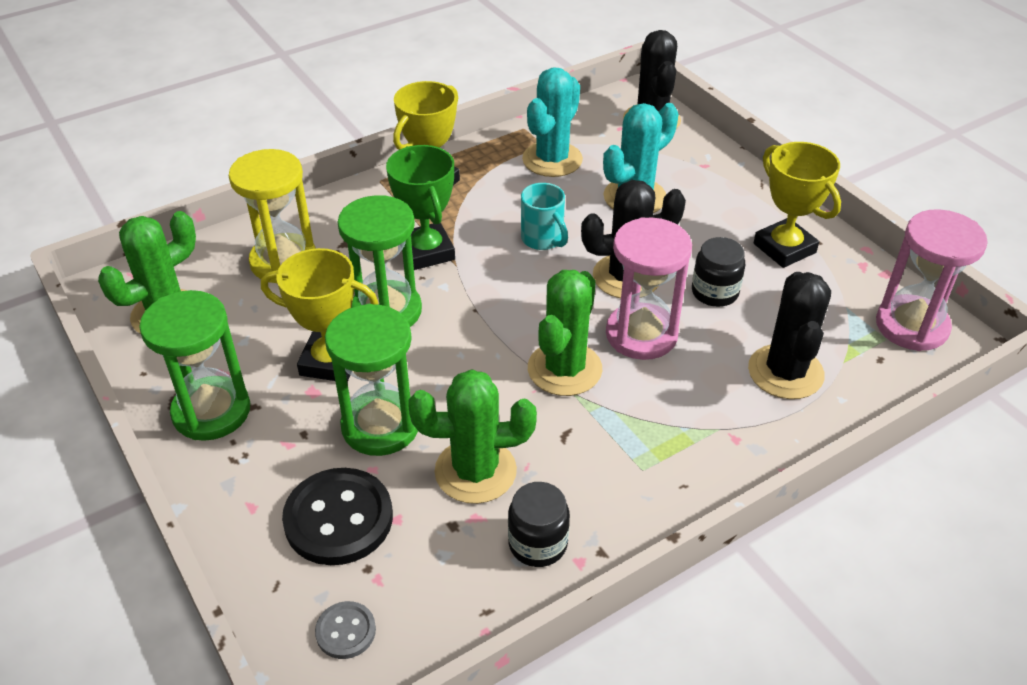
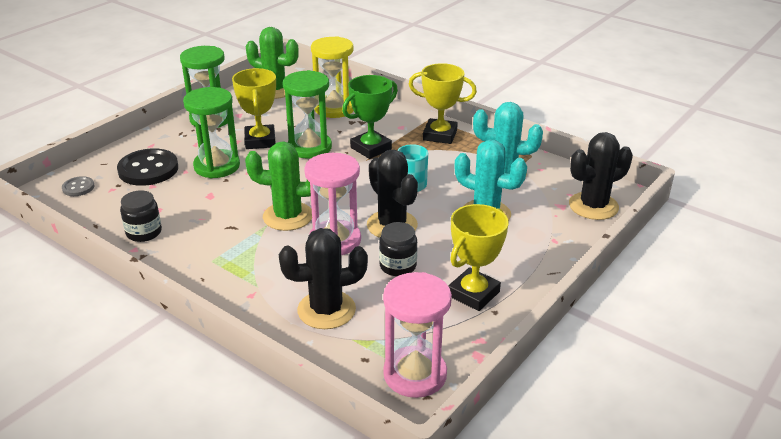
camera: 70 degrees right, 10 degrees down
green cactus [408,369,537,504] -> none

